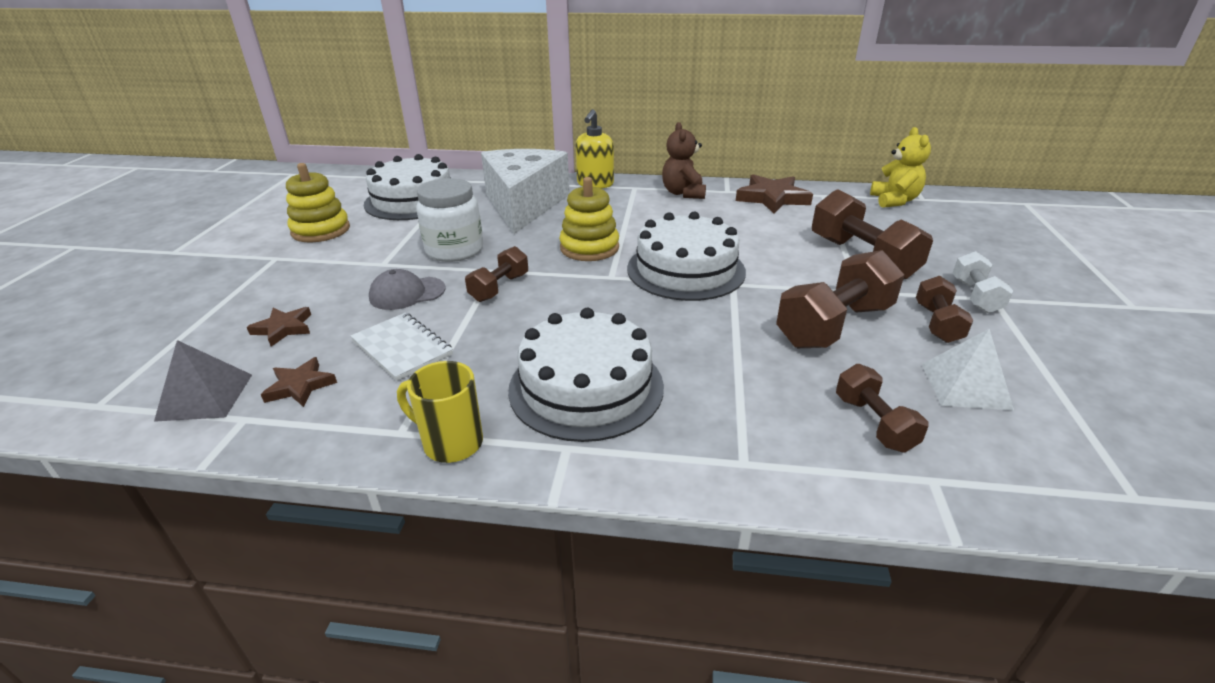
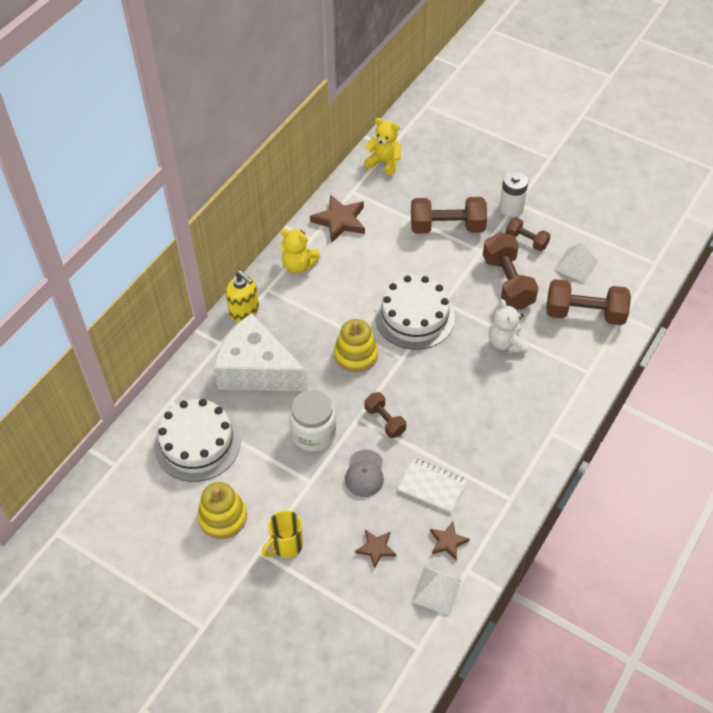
camera: 65 degrees left, 20 degrees up
grey pyramid [154,340,252,422] -> white pyramid [412,567,462,615]
white notebook [351,313,453,381] -> white notebook turned 45 degrees clockwise [398,458,467,513]
yellow mug [397,361,483,463] -> yellow mug moved to [262,510,303,558]
white cake [508,308,664,442] -> none
brown teddy bear [662,122,706,199] -> yellow teddy bear [280,229,320,274]
brown dumbbell [836,364,928,453] -> brown dumbbell [546,279,631,325], size x1.77
white dumbbell [953,251,1013,313] -> white battery [499,171,528,217]
none -> white teddy bear [489,299,528,353]

